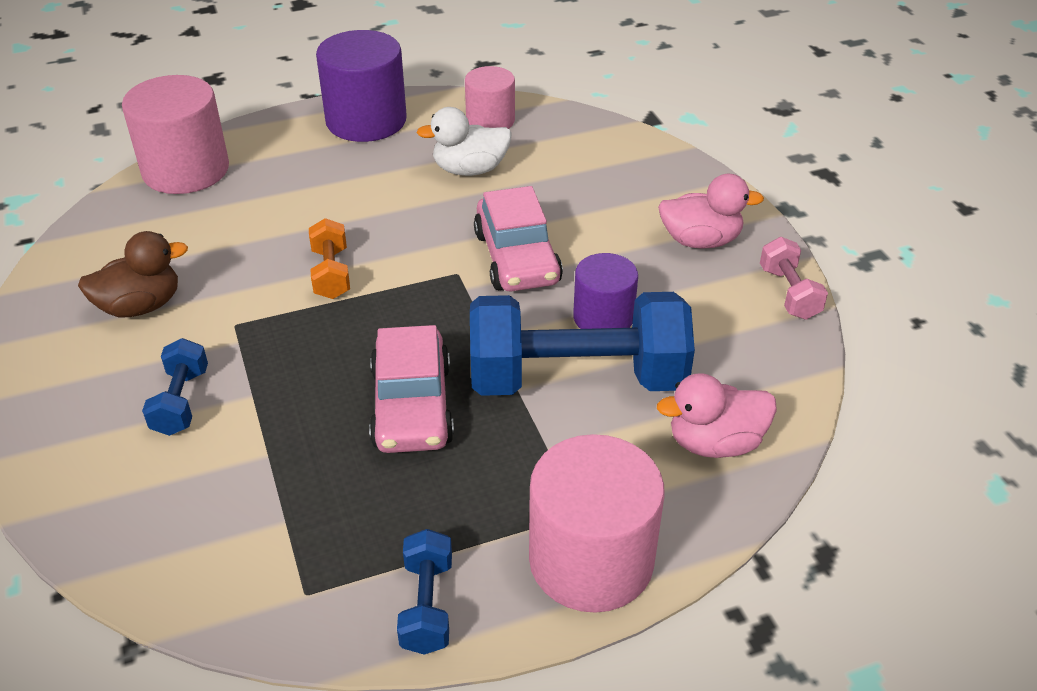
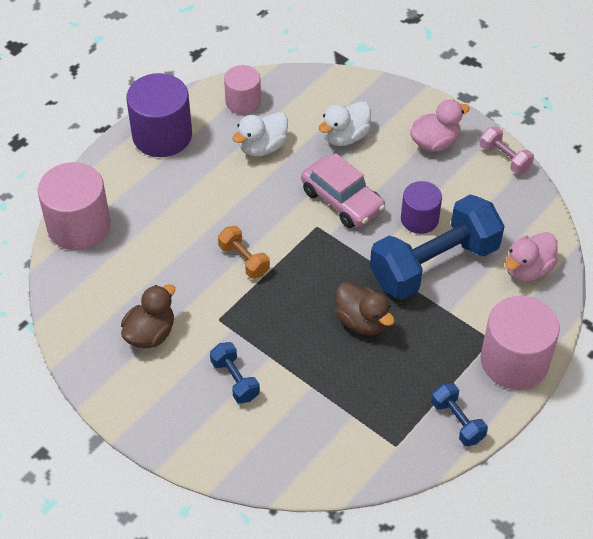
camera: 30 degrees left, 10 degrees up
pink car [369,325,454,453] -> brown duck [335,282,395,335]
none -> white duck [319,101,371,146]

